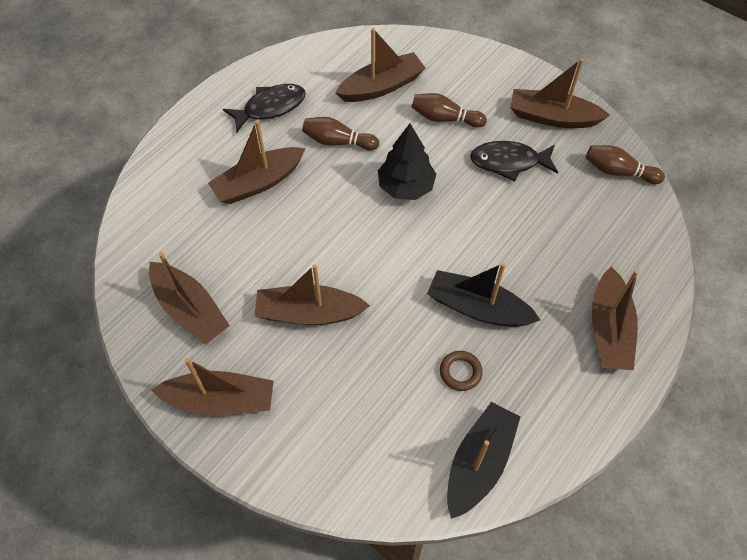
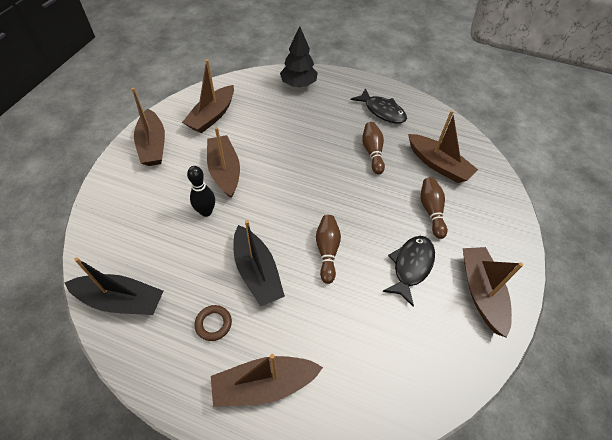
camera: 70 degrees right, 5 degrees down
brown boat [208,120,306,204] -> none
black tree [378,124,436,200] -> black tree moved to [280,26,318,87]
black boat [427,263,540,327] -> black boat turned 150 degrees clockwise [234,220,285,307]
brown ring [440,351,483,391] -> brown ring moved to [195,305,232,341]
black fish [470,141,558,181] -> black fish turned 45 degrees clockwise [382,236,435,307]
brown bowling pin [586,145,665,184] -> brown bowling pin moved to [316,215,341,284]
none -> black bowling pin [187,166,215,217]

